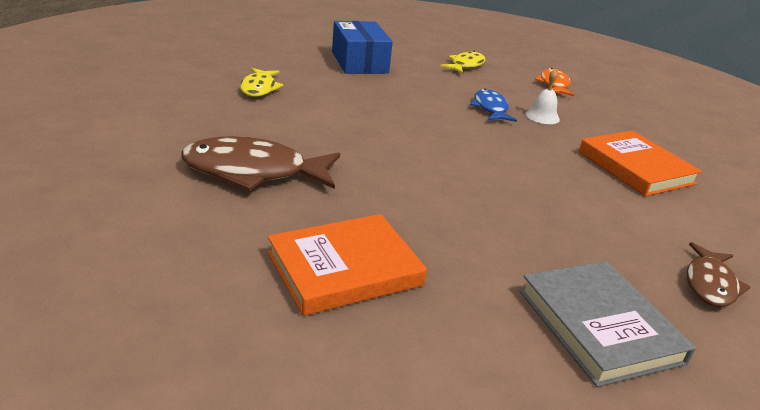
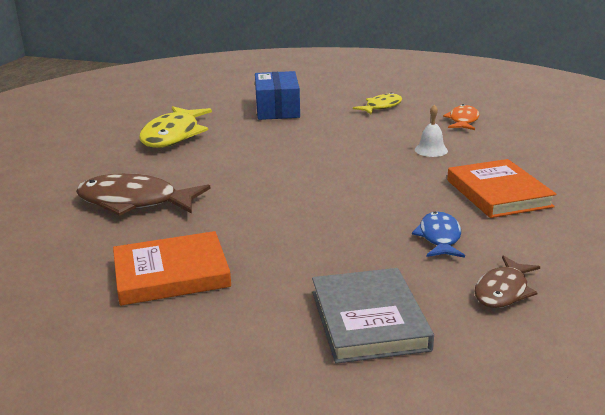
camera: 15 degrees right, 5 degrees down
yellow fish [240,68,283,97] -> yellow fish [139,106,212,148], size x1.73
blue fish [470,89,517,122] -> blue fish moved to [412,212,465,258]

